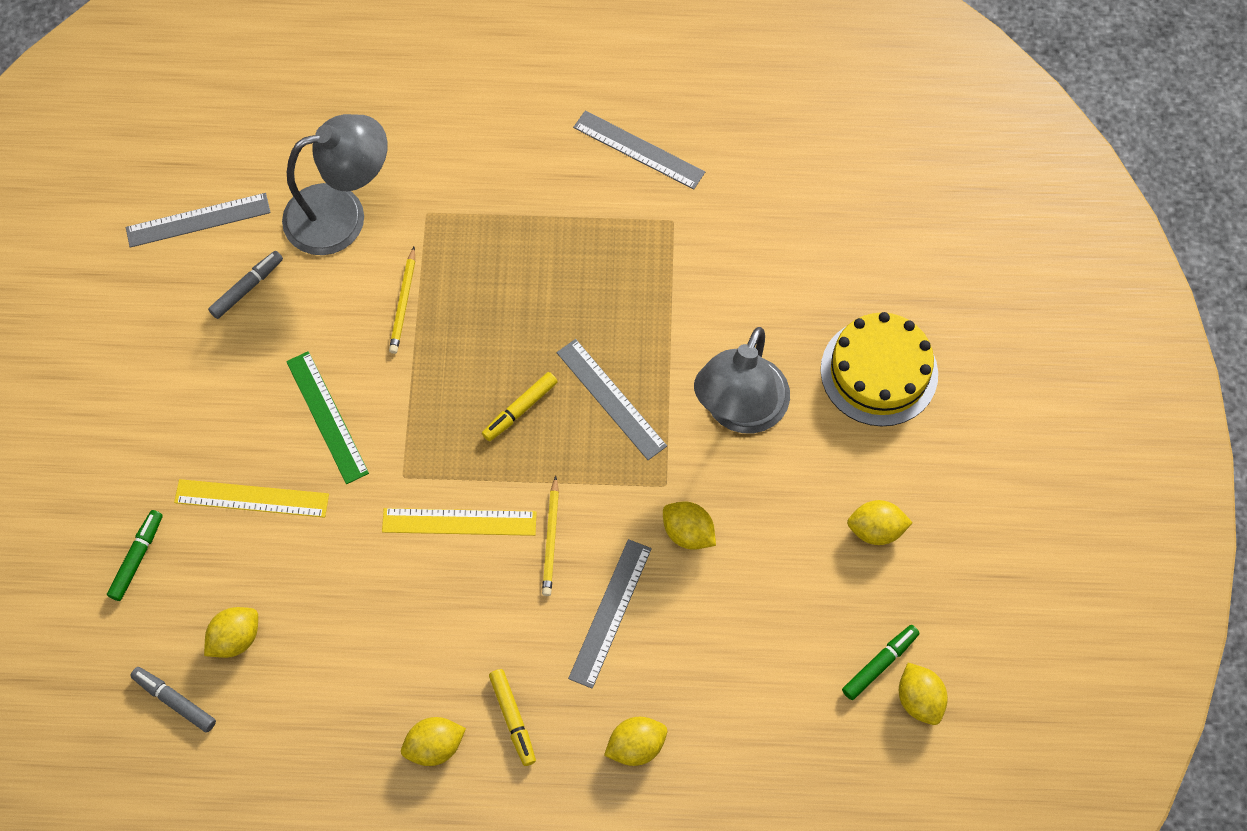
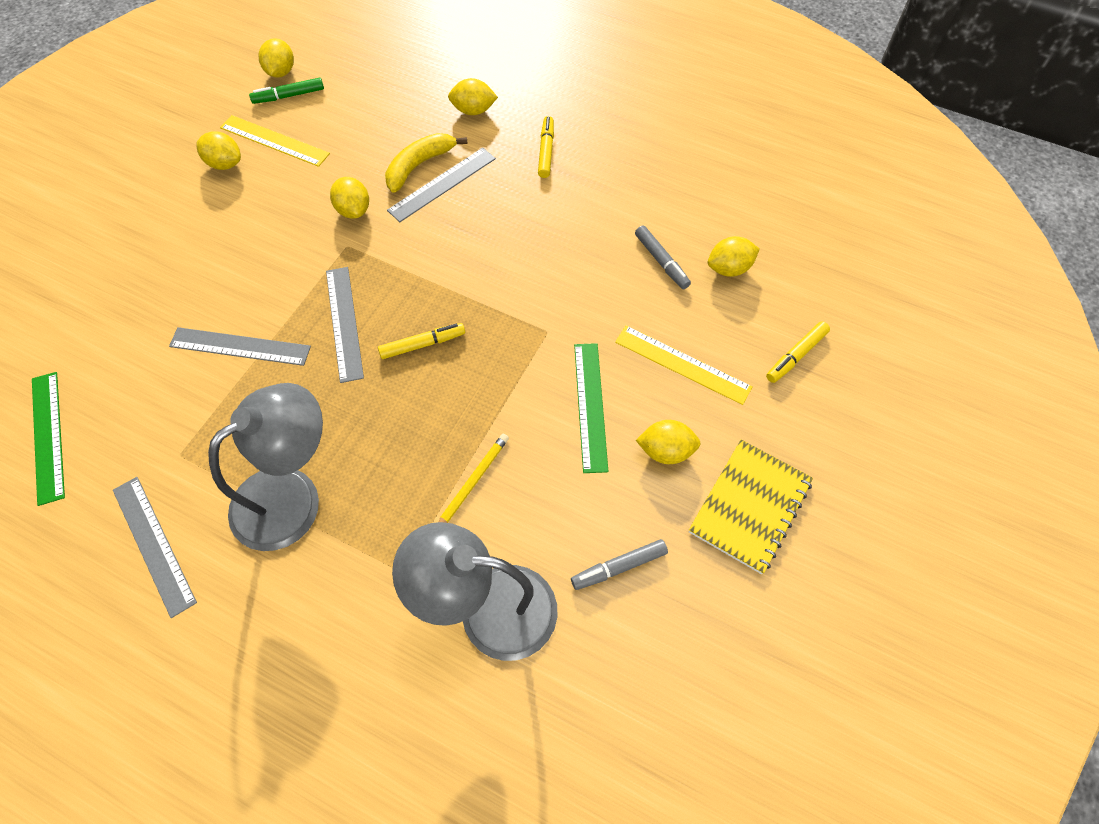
camera: 155 degrees left, 5 degrees down
green marker [107,510,163,601] -> yellow marker [766,321,830,383]
grey ruler [126,193,271,248] -> grey ruler moved to [169,327,311,366]
grey marker [130,667,216,733] -> grey marker moved to [635,226,691,289]
yellow ruler [382,508,537,536] -> yellow ruler moved to [220,115,330,167]
yellow lemon [401,717,466,766] -> yellow lemon moved to [636,420,701,464]
yellow pencil [542,476,559,596] -> none
grey lamp [694,327,790,433] -> grey lamp moved to [208,383,323,551]
yellow cake [821,312,938,426] -> none
none -> green ruler [32,372,65,506]
none -> yellow banana [385,133,468,193]
none -> yellow notebook [689,440,813,574]

